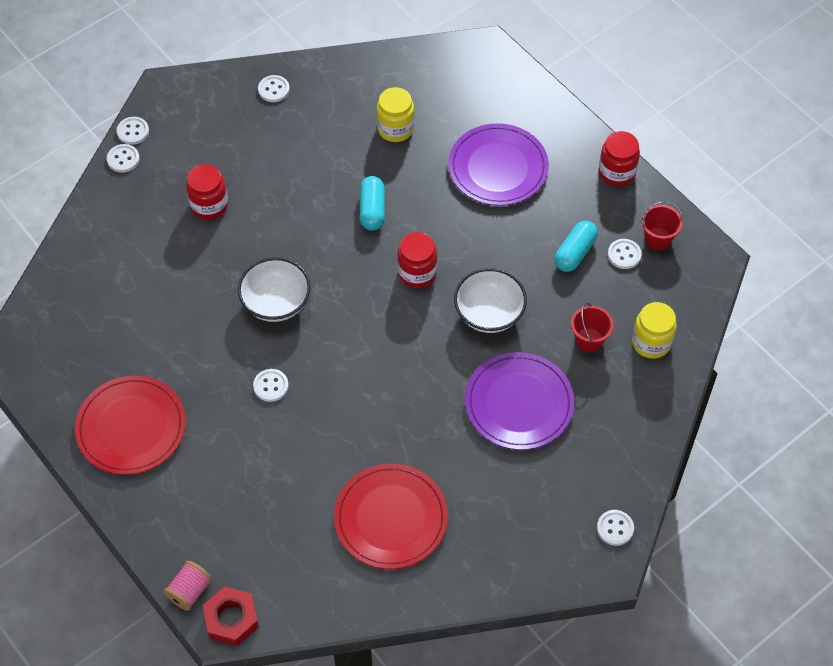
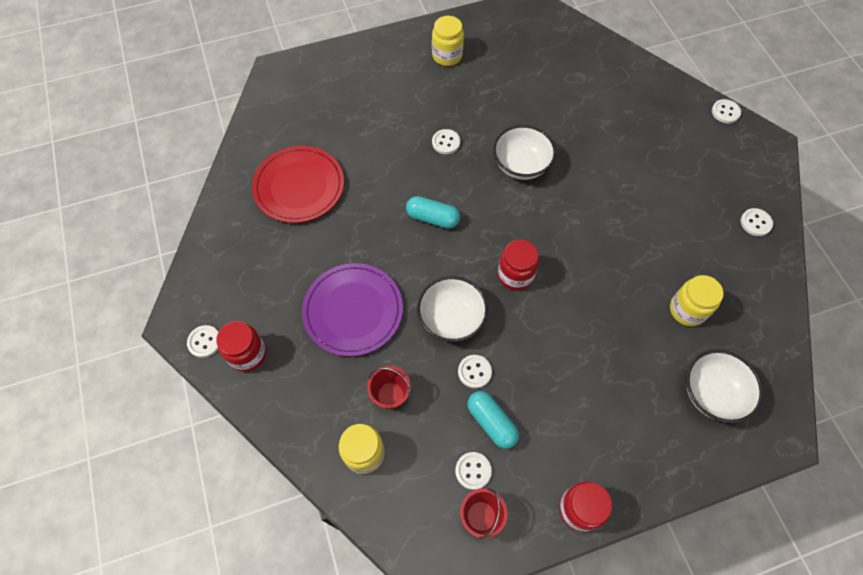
camera: 110 degrees right, 5 degrees up
red plate [75,375,186,475] -> yellow jar [432,16,464,66]
white button [107,144,140,173] -> white button moved to [458,355,492,389]
pink spool [163,561,212,611] -> none
red jar [186,164,228,220] -> red jar moved to [216,321,266,372]
red nut [203,586,259,646] -> none
turquoise capsule [360,176,385,231] -> turquoise capsule moved to [406,196,460,229]
purple plate [448,123,549,206] -> none
none -> white bowl [686,350,763,423]

